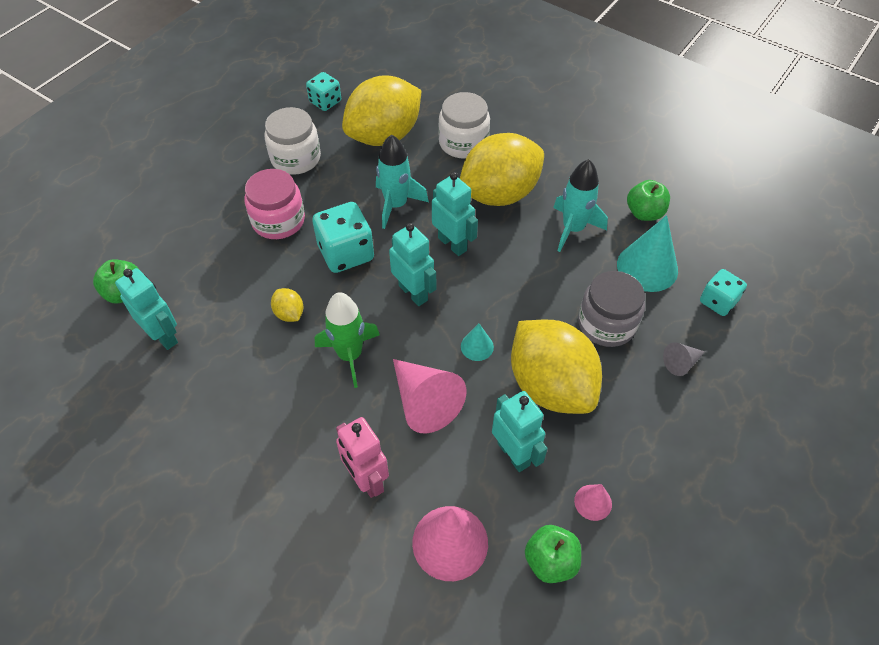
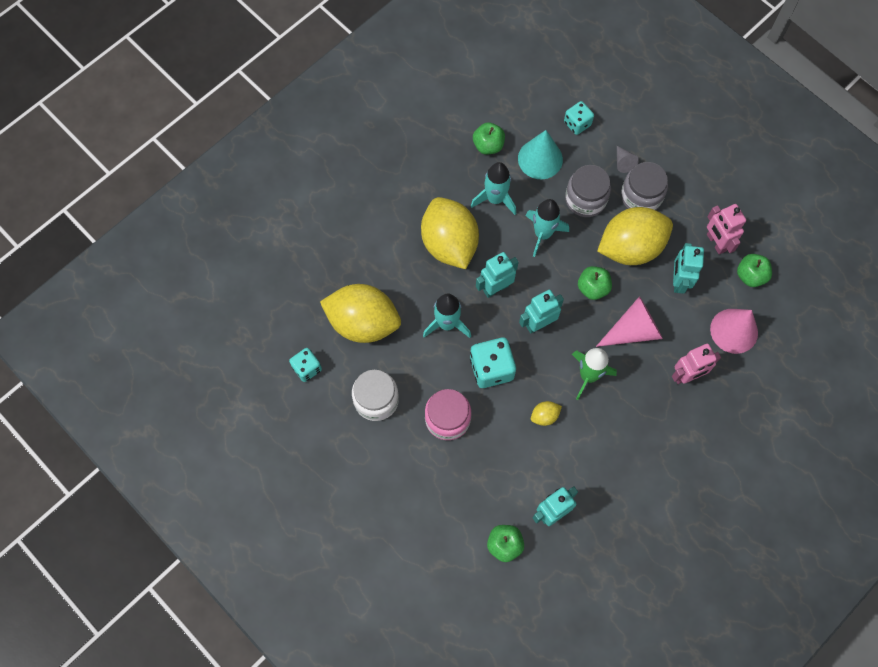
camera: 80 degrees left, 15 degrees up
yellow lemon [342,75,422,146] -> yellow lemon turned 45 degrees counterclockwise [320,284,401,343]
white jar [438,92,490,159] -> none
turquoise cone [461,324,494,361] -> green apple [578,266,612,300]
turquoise robot [492,391,548,472] -> turquoise robot turned 60 degrees counterclockwise [673,243,704,294]
pink cone [574,484,612,521] -> pink robot [707,204,746,254]
none -> turquoise rocket [526,199,569,257]
none -> grey jar [621,162,668,210]

